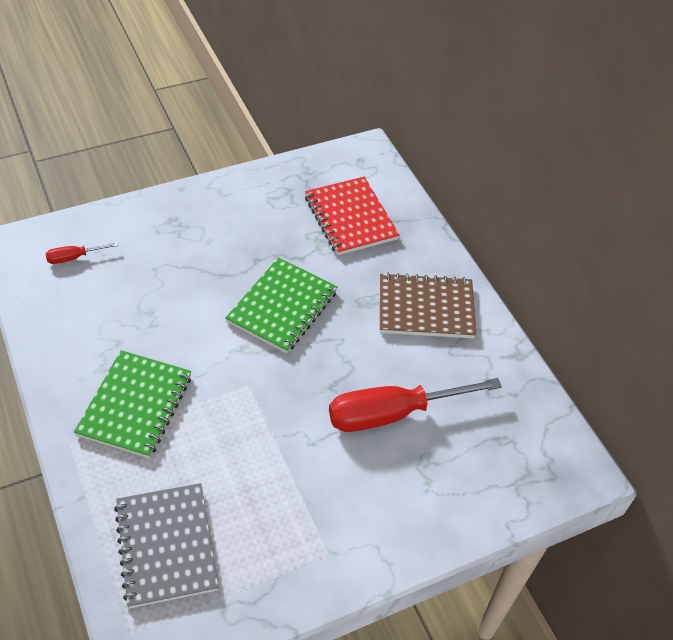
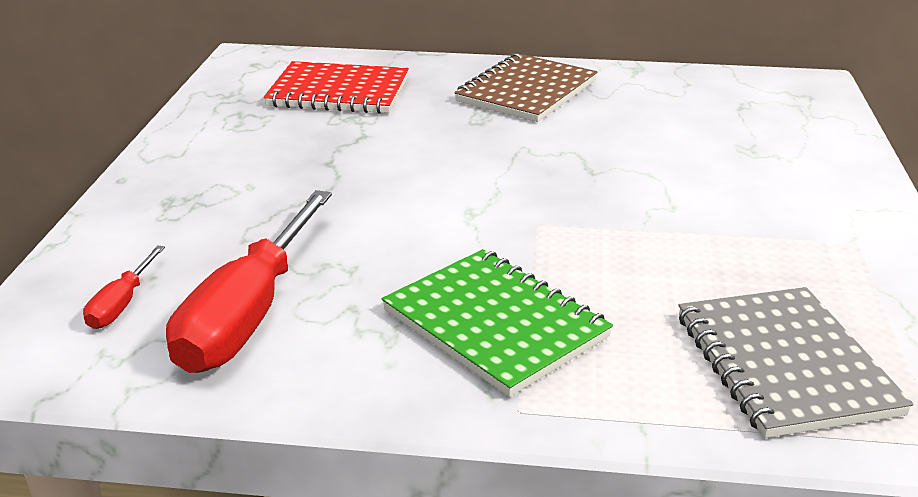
camera: 55 degrees left, 20 degrees down
grey notebook [114,483,219,608] -> grey notebook turned 60 degrees clockwise [679,287,913,438]
green notebook [225,257,338,353] -> none
red screwdriver [329,378,502,432] -> red screwdriver moved to [166,190,332,373]

